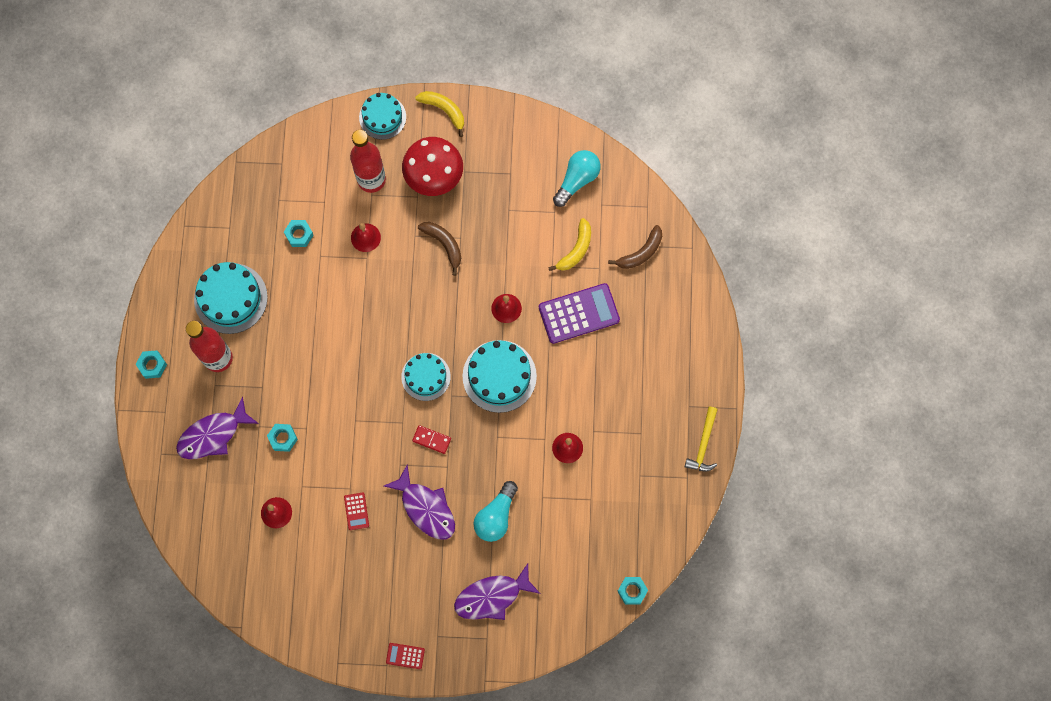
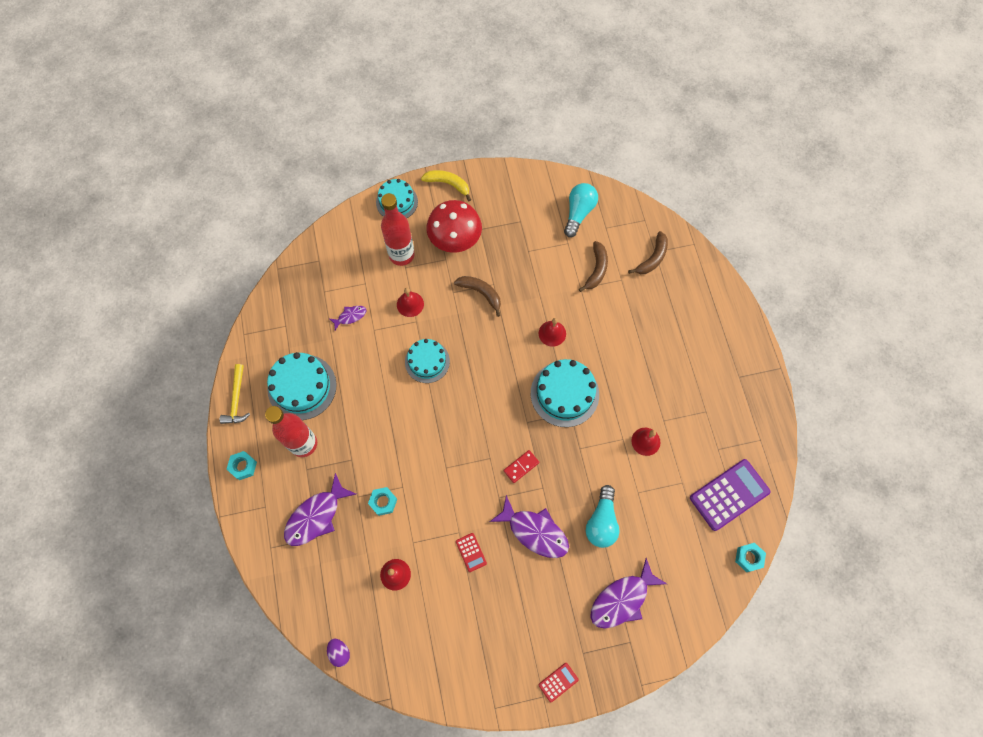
camera: 15 degrees left, 5 degrees down
turquoise nut [284,220,314,247] -> purple fish [330,306,366,330]
red calculator [386,643,425,669] -> red calculator turned 150 degrees clockwise [538,663,579,702]
turquoise cake [401,353,451,401] -> turquoise cake moved to [405,339,450,383]
red domino [412,425,451,454] -> red domino turned 45 degrees counterclockwise [504,450,539,483]
purple calculator [539,283,620,344] -> purple calculator moved to [690,459,771,531]
yellow banana [548,218,591,271] -> brown banana [579,241,608,292]
yellow hammer [685,407,718,471] -> yellow hammer moved to [220,364,250,424]
none -> purple egg [327,639,350,667]

